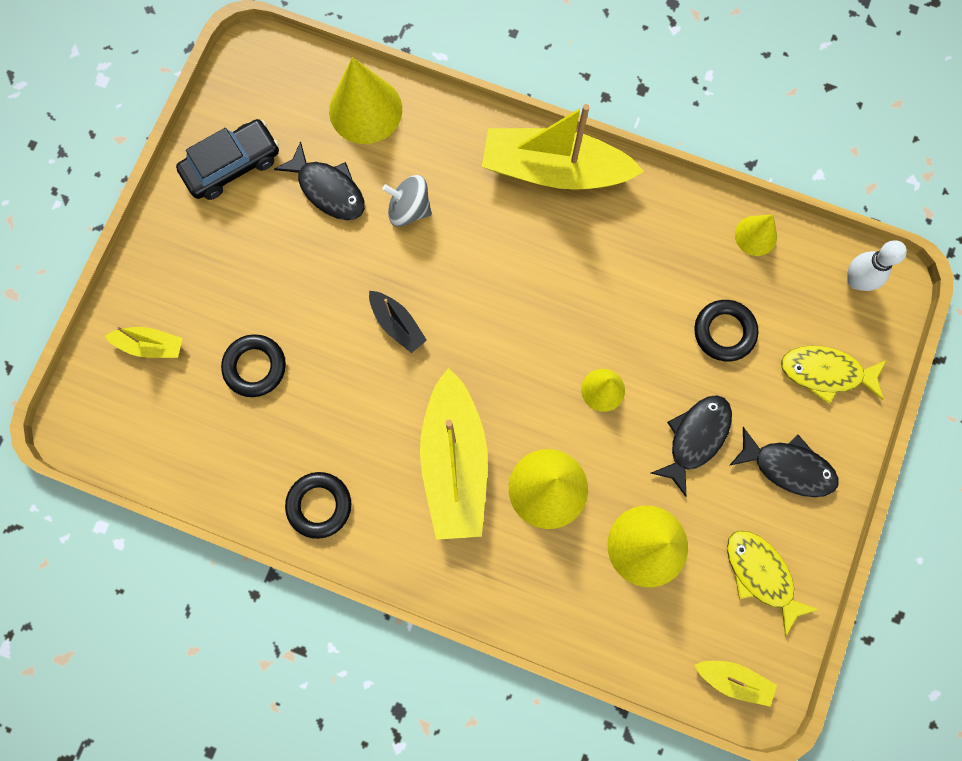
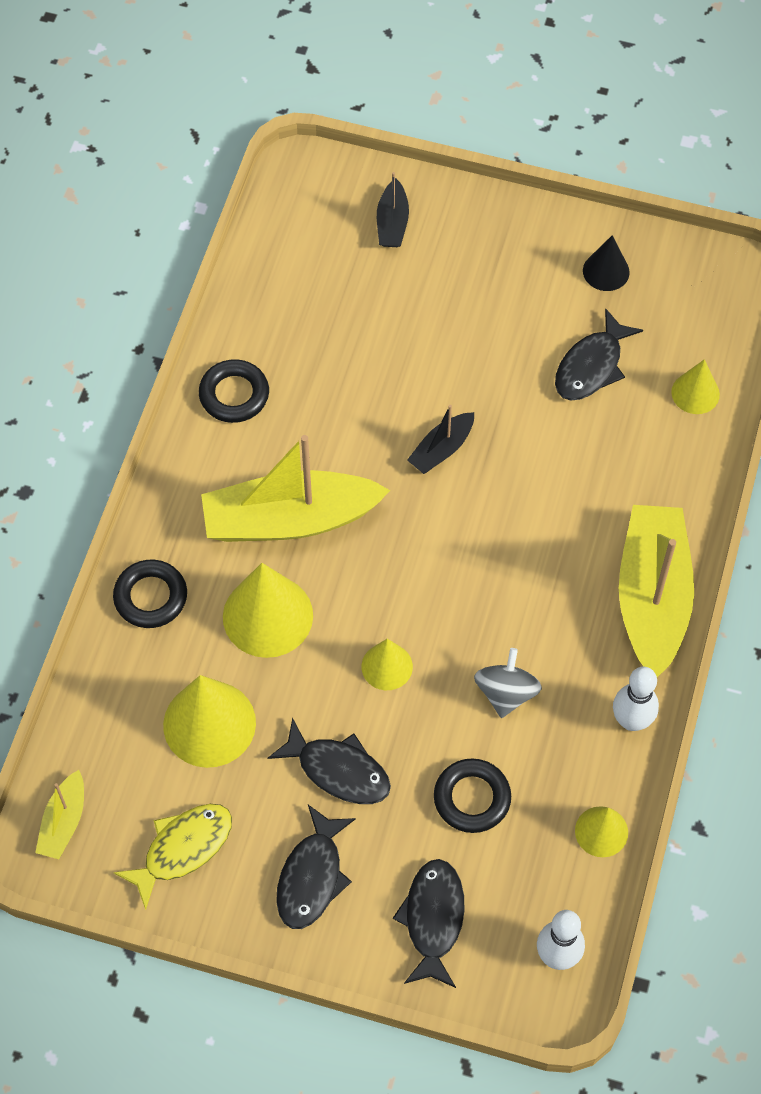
camera: 85 degrees right, 15 degrees down
yellow boat [105,326,183,358] -> black boat [377,172,409,247]
black car [176,119,279,200] -> black cone [583,235,630,291]
black ring [221,334,286,397] -> black ring moved to [113,560,187,628]
yellow cone [329,57,402,144] -> yellow cone [671,359,720,414], size x0.56
grey spinning top [382,175,432,227] -> grey spinning top moved to [474,648,542,718]
yellow fish [781,346,886,404] -> black fish [393,859,465,988]
none -> white bowling pin [613,666,659,731]

